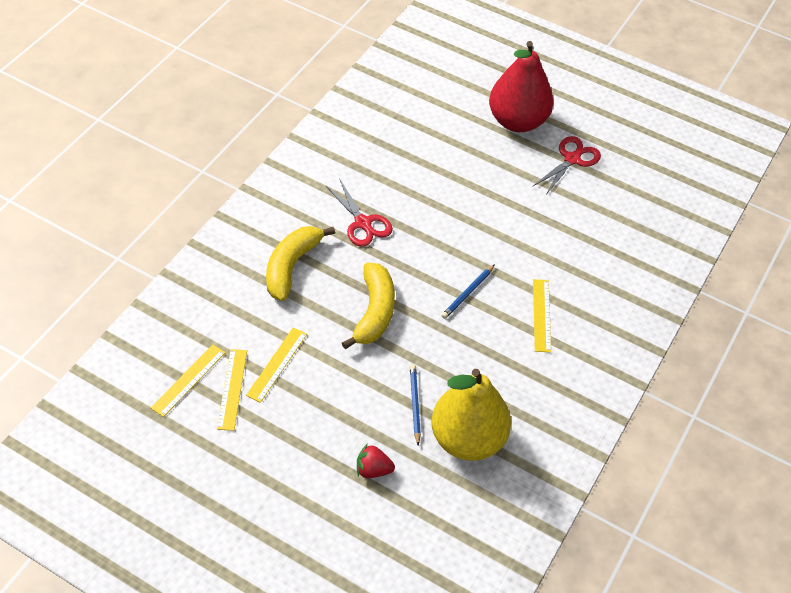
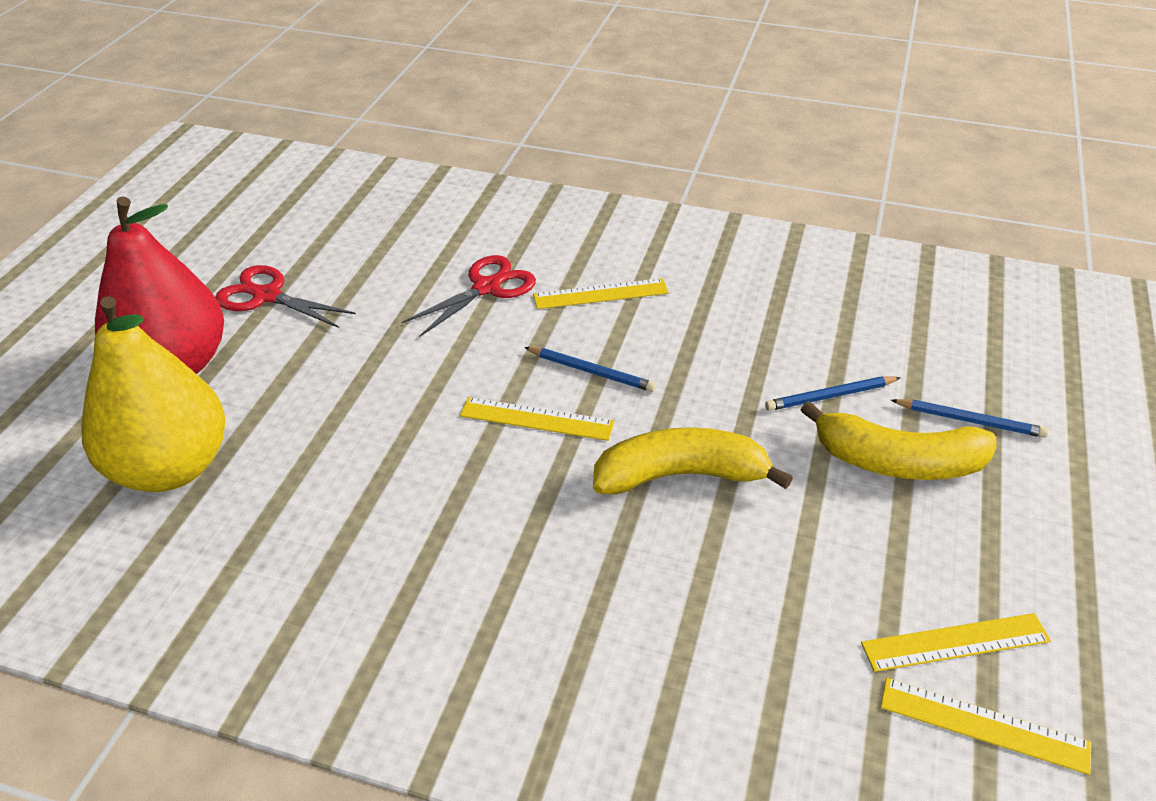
camera: 100 degrees left, 10 degrees down
yellow ruler [246,328,307,403] -> yellow ruler moved to [460,397,614,441]
yellow banana [266,226,335,301] -> yellow banana moved to [801,401,996,480]
red scissors [325,180,393,247] -> red scissors moved to [402,255,536,337]
red strawberry [357,443,395,478] -> blue pencil [891,399,1049,438]
yellow pear [431,369,511,461] -> yellow pear moved to [81,296,226,492]

